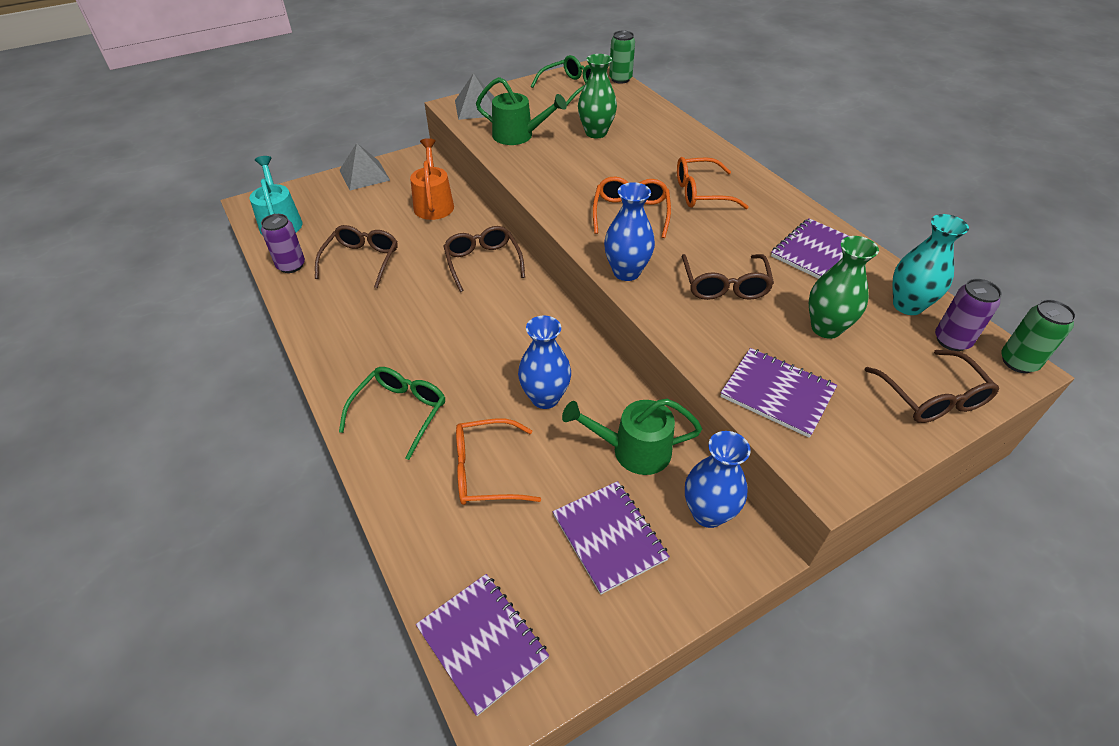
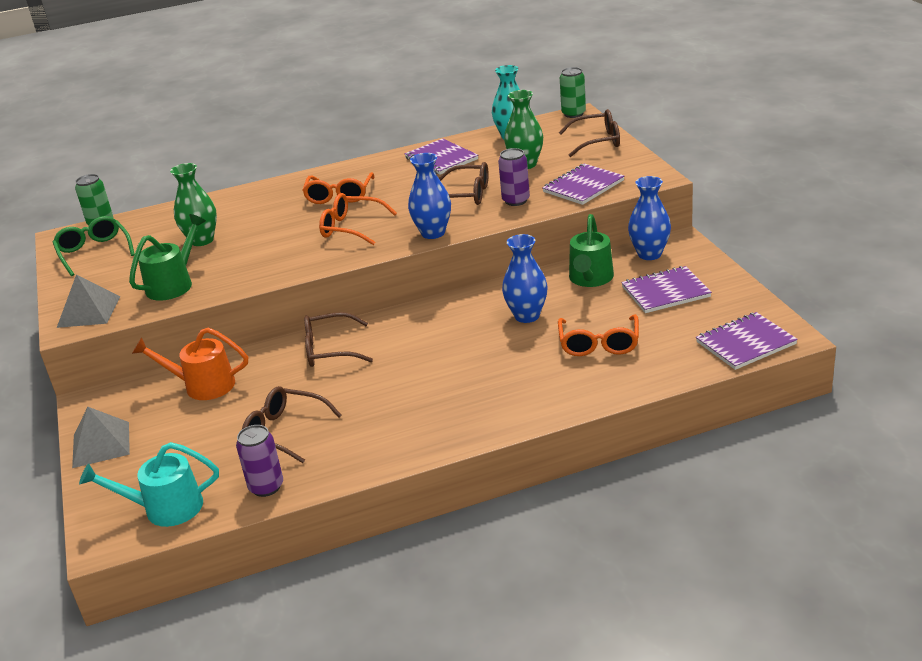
camera: 75 degrees left, 15 degrees down
green glasses [339,367,445,460] -> none
purple can [935,279,1002,351] -> purple can moved to [498,148,530,206]

